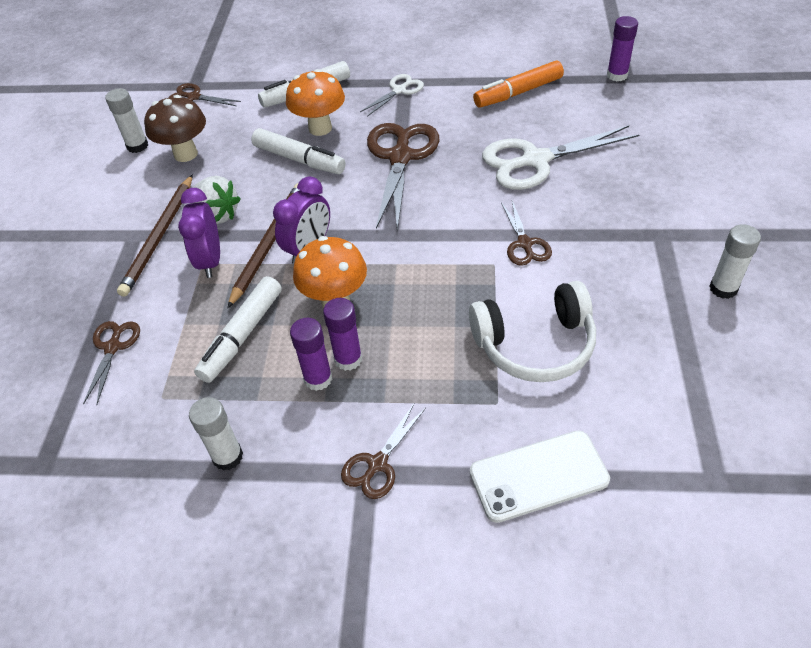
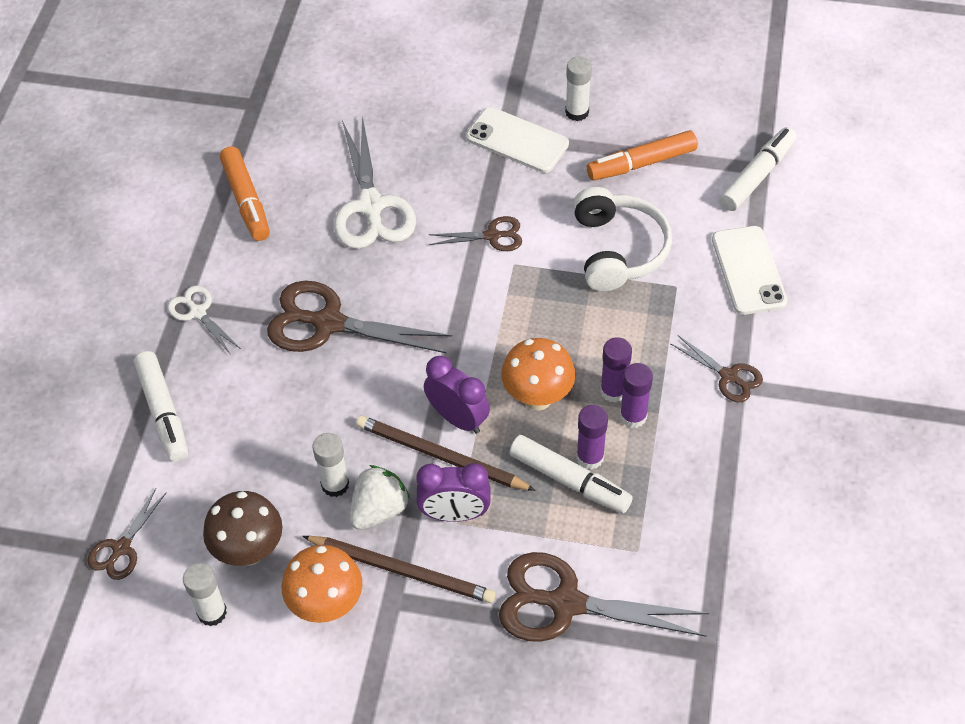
camera: 85 degrees left, 5 degrees up
brown scissors [83,321,140,405] -> brown scissors [499,552,709,642], size x1.89
white glue stick [189,397,243,471] -> white glue stick moved to [313,433,349,497]
white marker [251,128,346,174] -> white marker moved to [720,127,797,211]
orange mushroom [286,69,345,136] -> orange mushroom moved to [282,545,362,623]
purple glue stick [607,16,638,81] -> purple glue stick moved to [576,405,608,470]
none -> white phone [466,107,569,173]
none -> orange marker [587,130,698,181]

